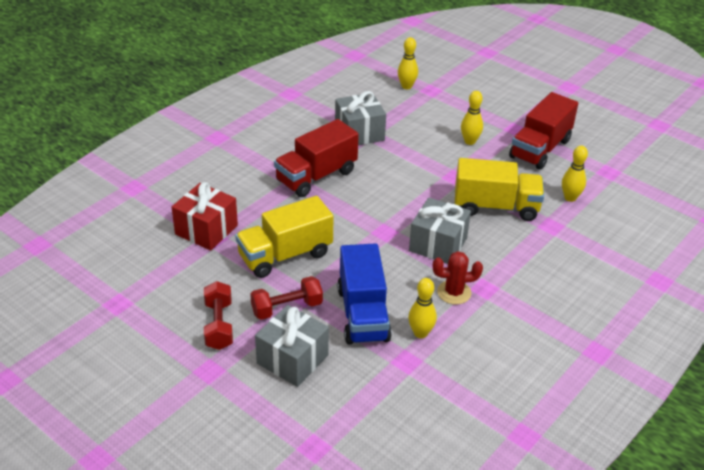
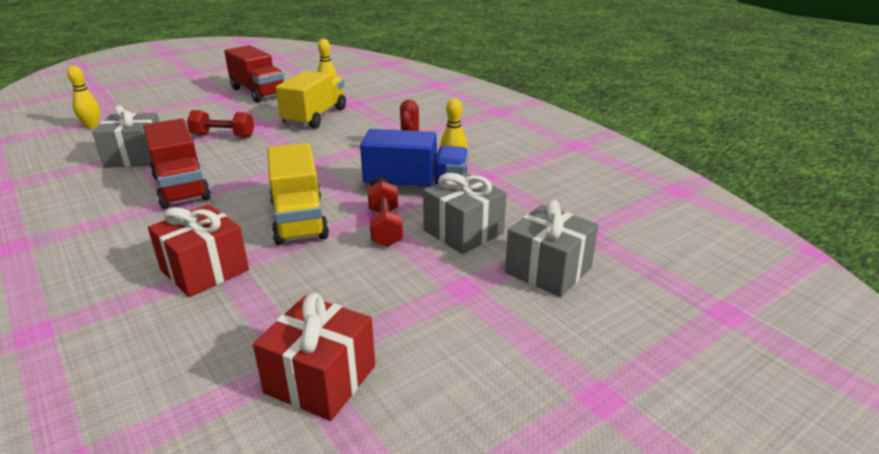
camera: 75 degrees left, 10 degrees down
red dumbbell [204,281,233,350] -> red dumbbell moved to [187,110,254,138]
grey gift [409,198,471,264] -> grey gift moved to [505,200,598,297]
yellow bowling pin [461,91,483,145] -> none
none -> red gift [253,293,375,421]

